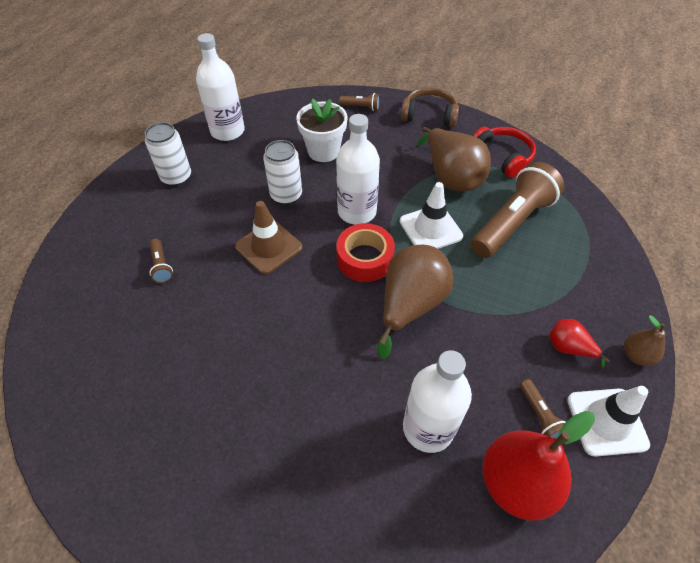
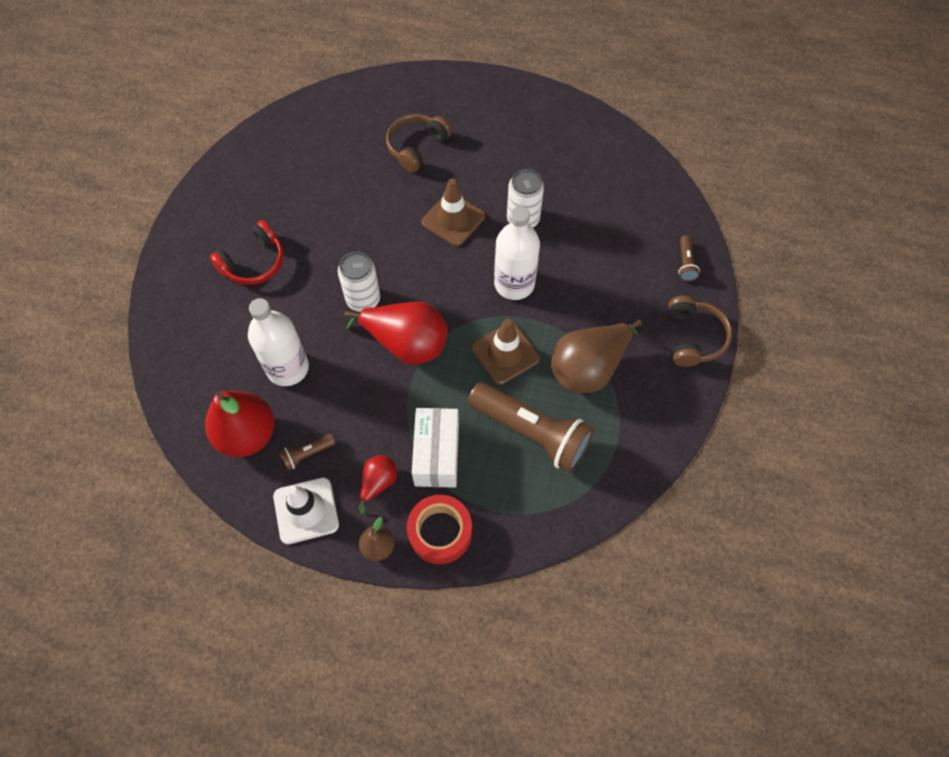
camera: 80 degrees right, 10 degrees up
white can [145,122,191,186] -> white can moved to [338,252,380,312]
brown flashlight [150,239,173,283] -> brown headphones [386,114,452,173]
white bottle [196,33,245,141] -> none
white flower pot [296,99,348,162] -> none
red tape [336,223,395,282] -> red tape moved to [407,495,472,564]
brown pear [378,244,454,359] -> red pear [344,302,448,365]
white traffic cone [400,182,463,249] -> brown traffic cone [472,319,540,384]
red headphones [473,127,536,178] -> red headphones moved to [210,220,284,285]
none -> white box [412,408,459,488]

